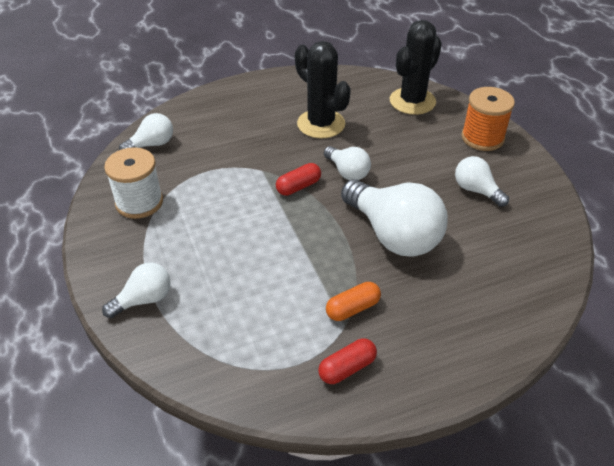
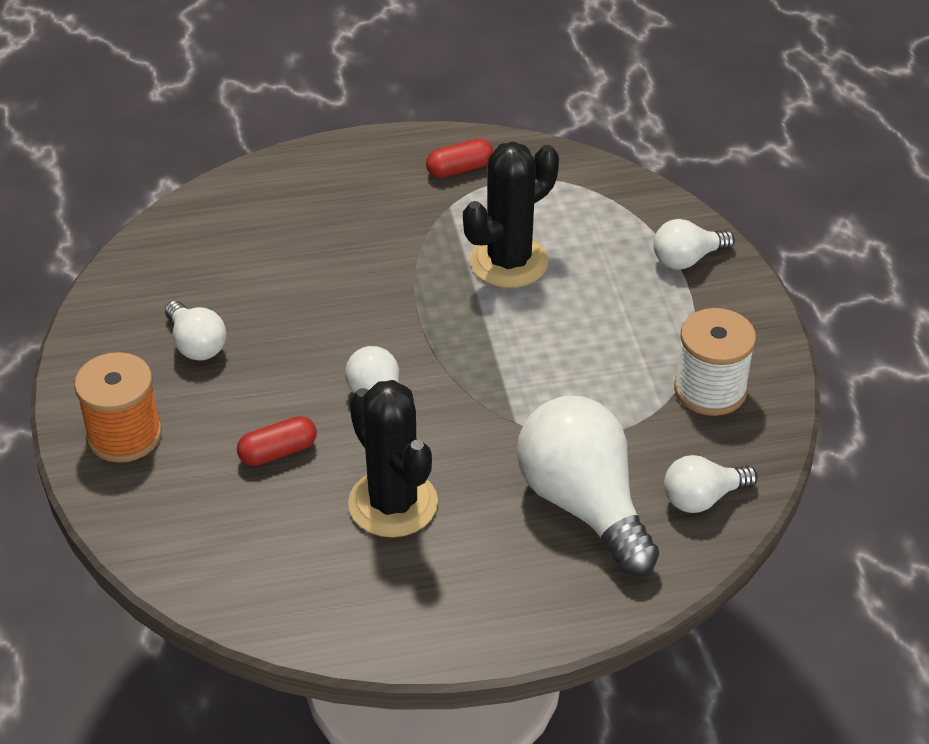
camera: 170 degrees left, 0 degrees up
red capsule [276,163,321,196] -> red capsule moved to [237,416,317,466]
orange capsule [326,282,381,321] -> none
white light bulb [341,179,448,257] -> white light bulb moved to [517,396,659,576]
black cactus [390,20,442,115] -> black cactus moved to [463,142,559,288]

